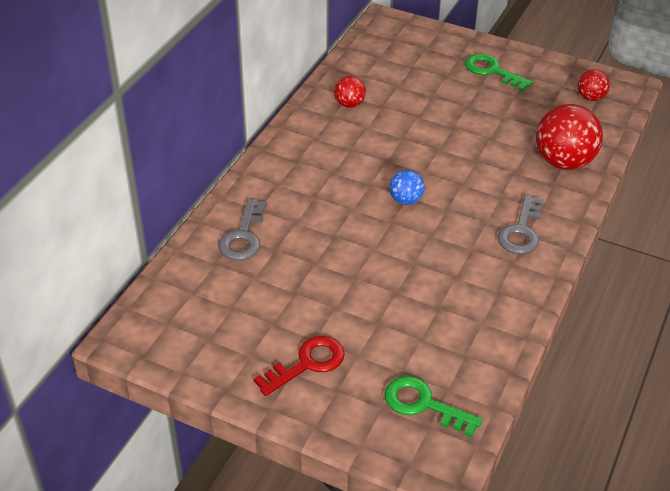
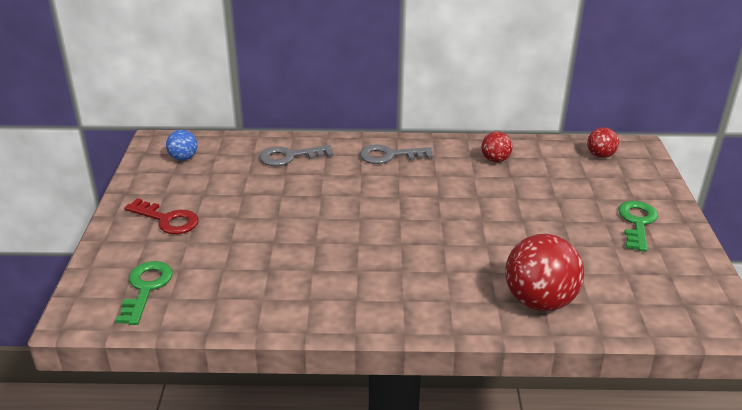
camera: 65 degrees right, 10 degrees down
blue ball [389,170,425,205] -> blue ball moved to [166,130,198,161]
grey key [498,194,544,254] -> grey key moved to [360,144,433,164]
red ball [578,69,610,101] -> red ball moved to [587,127,619,158]

